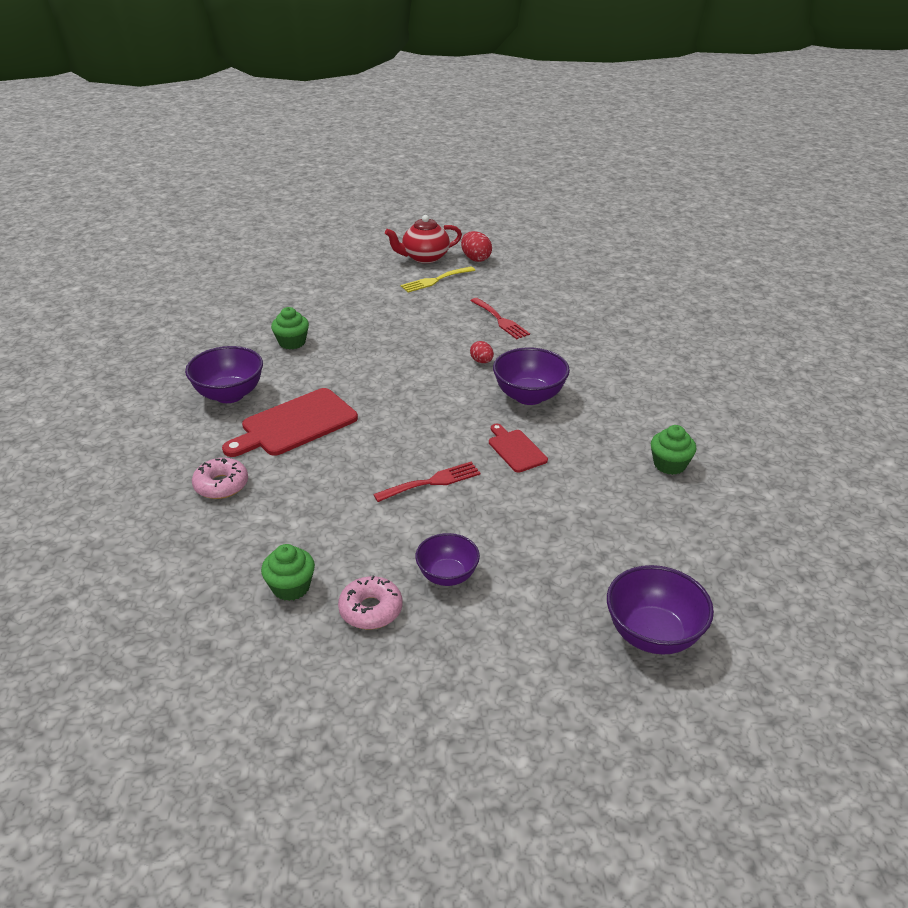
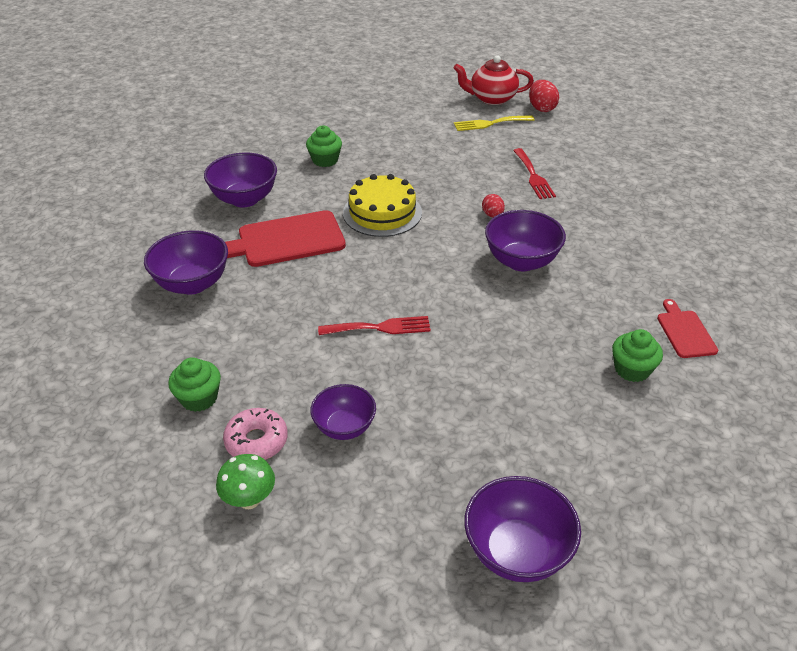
camera: 20 degrees right, 5 degrees up
pink donut [192,458,248,499] -> purple bowl [144,230,228,295]
red cutting board [489,424,548,472] -> red cutting board moved to [657,299,718,358]
none -> green mushroom [216,454,275,509]
none -> yellow cake [343,174,422,237]

